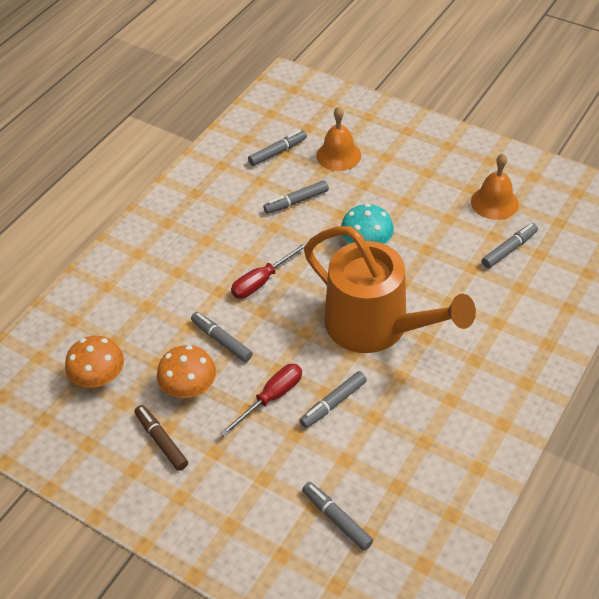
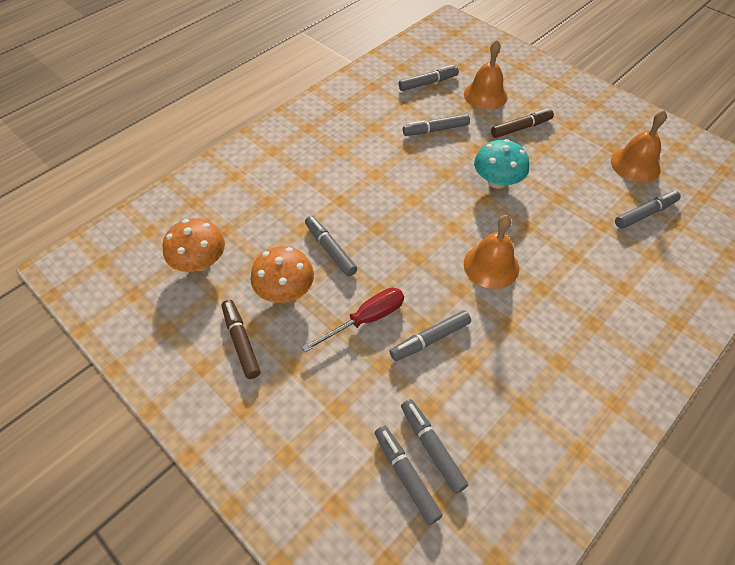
camera: 10 degrees right, 5 degrees up
red screwdriver [231,242,307,299] -> none
orange watering can [304,226,476,353] -> orange bell [464,215,519,289]
none -> grey marker [401,399,468,494]
none -> brown marker [491,108,554,138]

